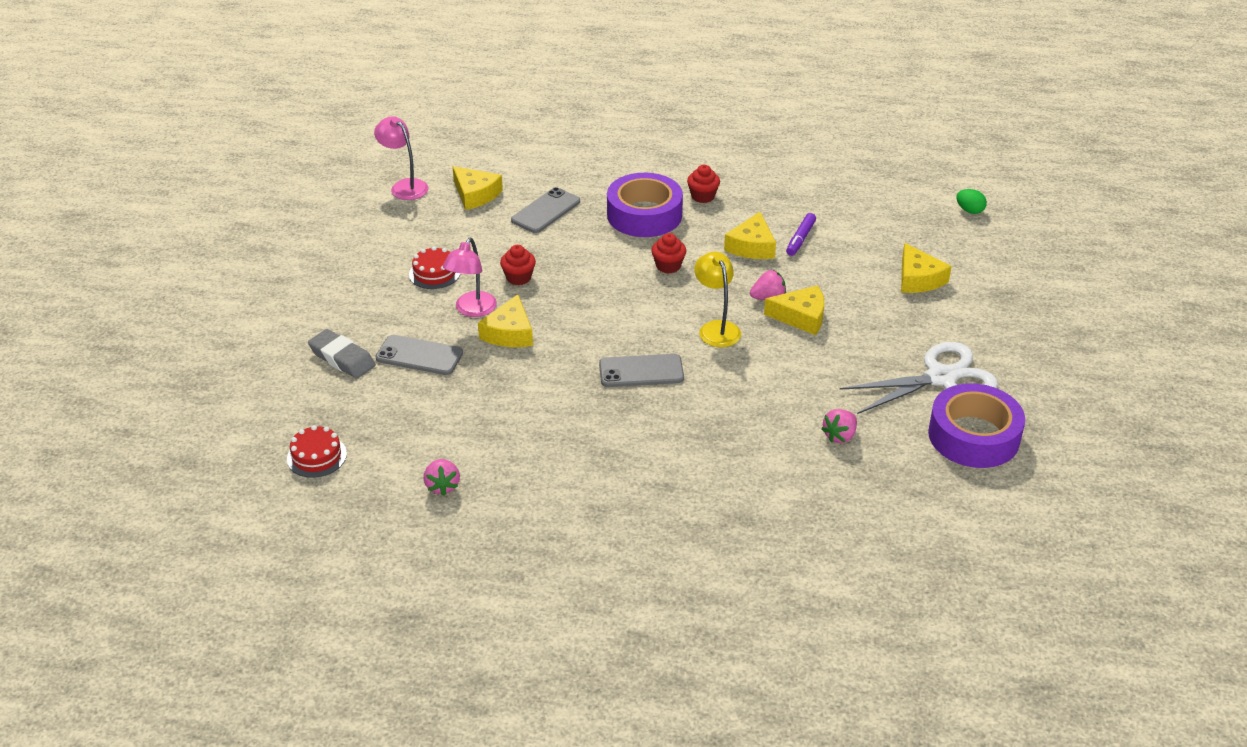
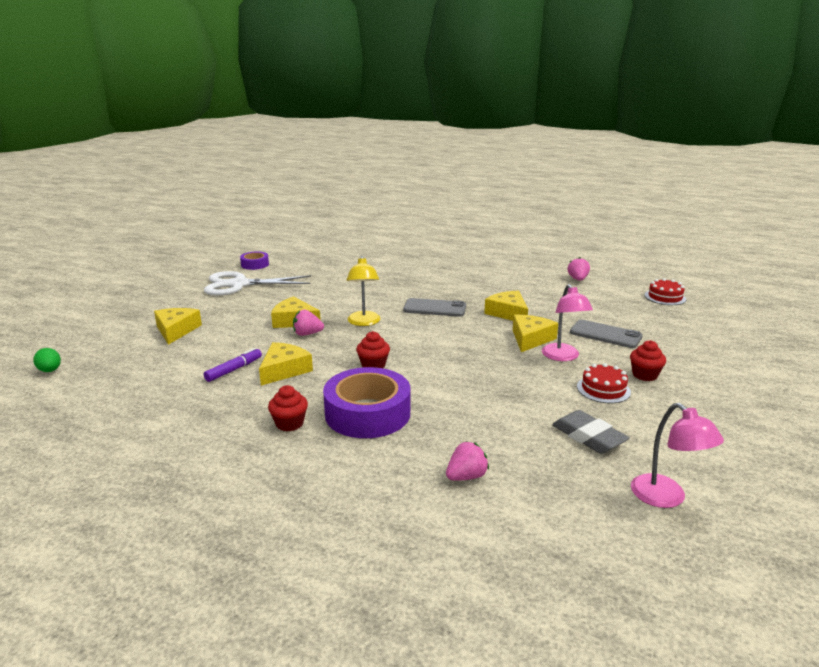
camera: 165 degrees left, 15 degrees down
grey eraser [308,329,376,379] -> grey eraser moved to [552,410,629,454]
pink lamp [443,238,497,317] -> pink lamp turned 135 degrees clockwise [542,284,593,361]
yellow cheese [453,166,503,210] -> yellow cheese moved to [484,291,528,321]
red cupcake [500,245,536,285] -> red cupcake moved to [630,340,666,381]
grey phone [511,187,580,233] -> none
pink strawberry [821,409,857,443] -> pink strawberry moved to [446,441,489,481]
purple tape [928,383,1025,468] -> purple tape [240,251,269,270], size x0.51

